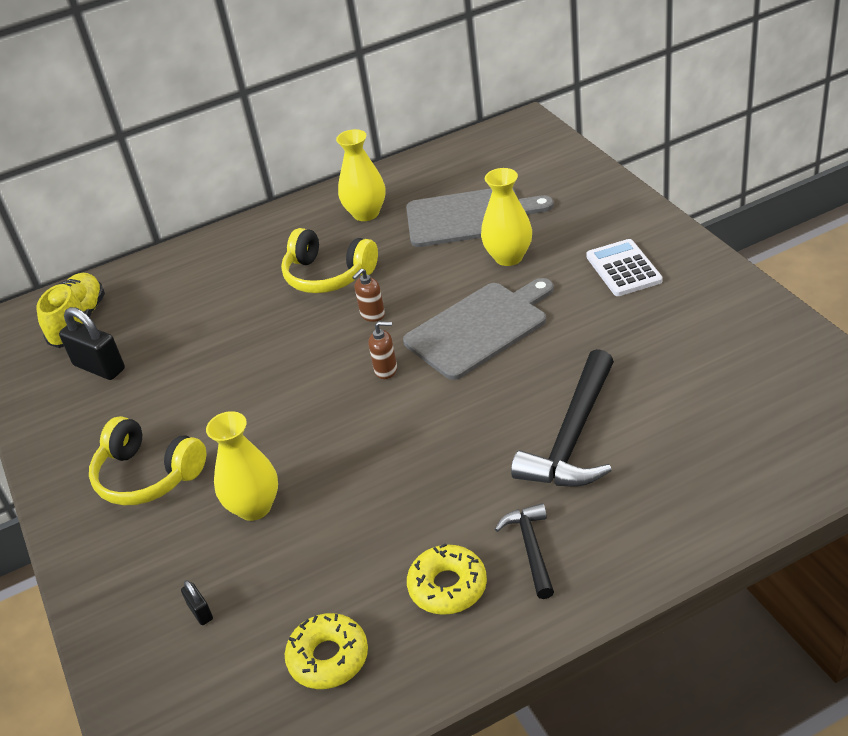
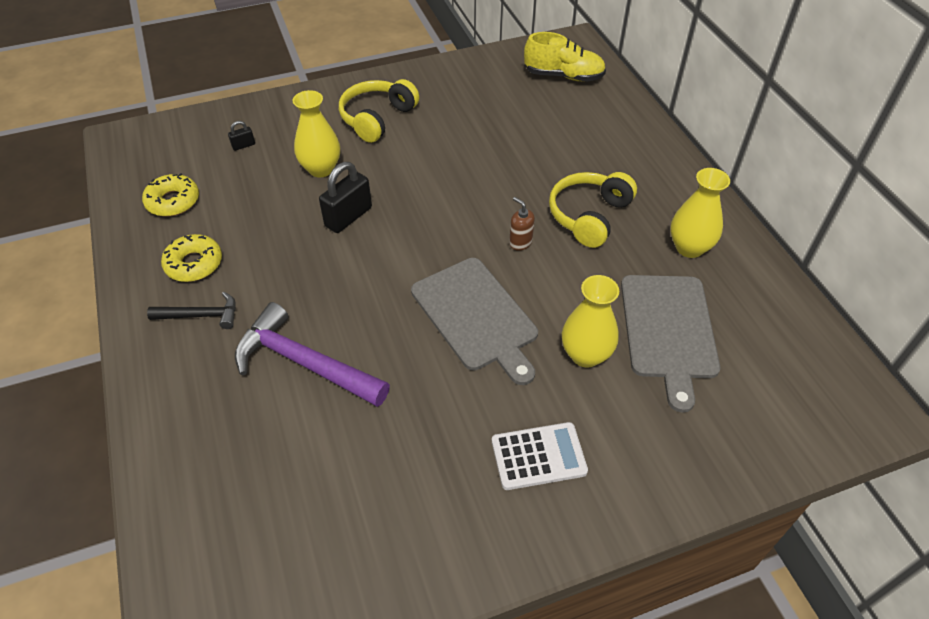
camera: 90 degrees right, 10 degrees up
black padlock [59,307,125,380] -> black padlock moved to [319,162,372,233]
brown soap dispenser [368,321,397,379] -> none
black hammer [511,349,614,487] -> purple hammer [235,302,390,407]

